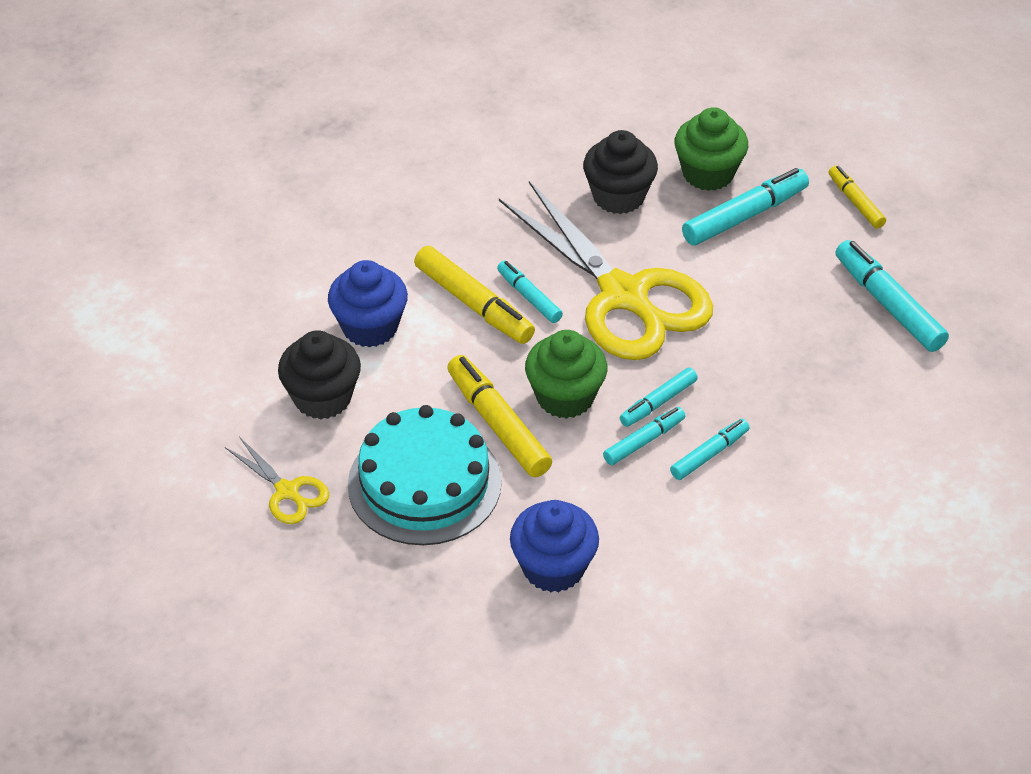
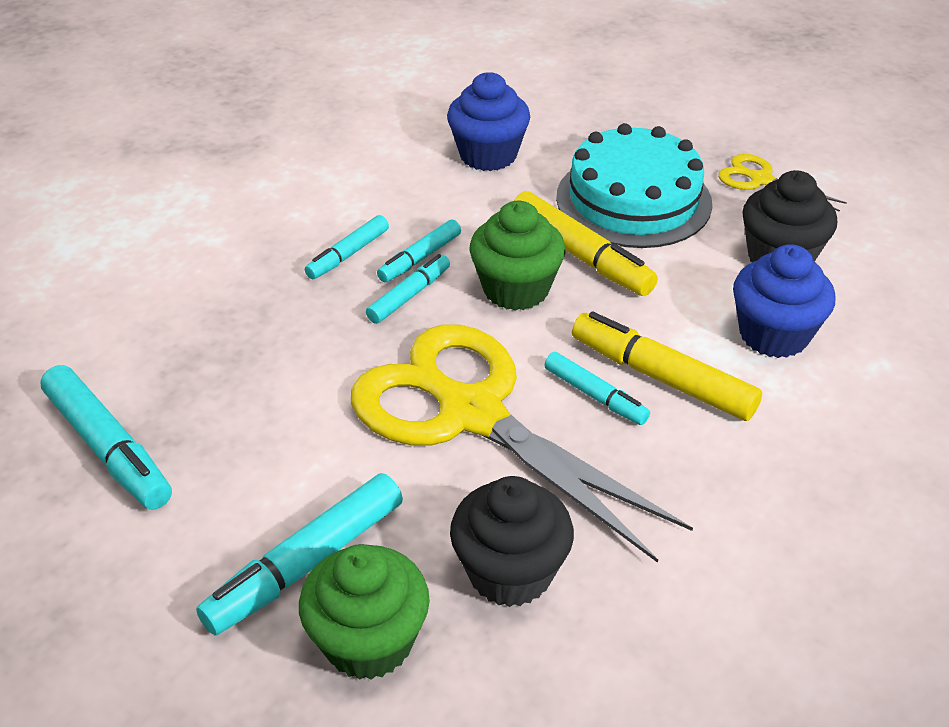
camera: 170 degrees right, 5 degrees down
yellow marker [829,166,886,228] -> none

